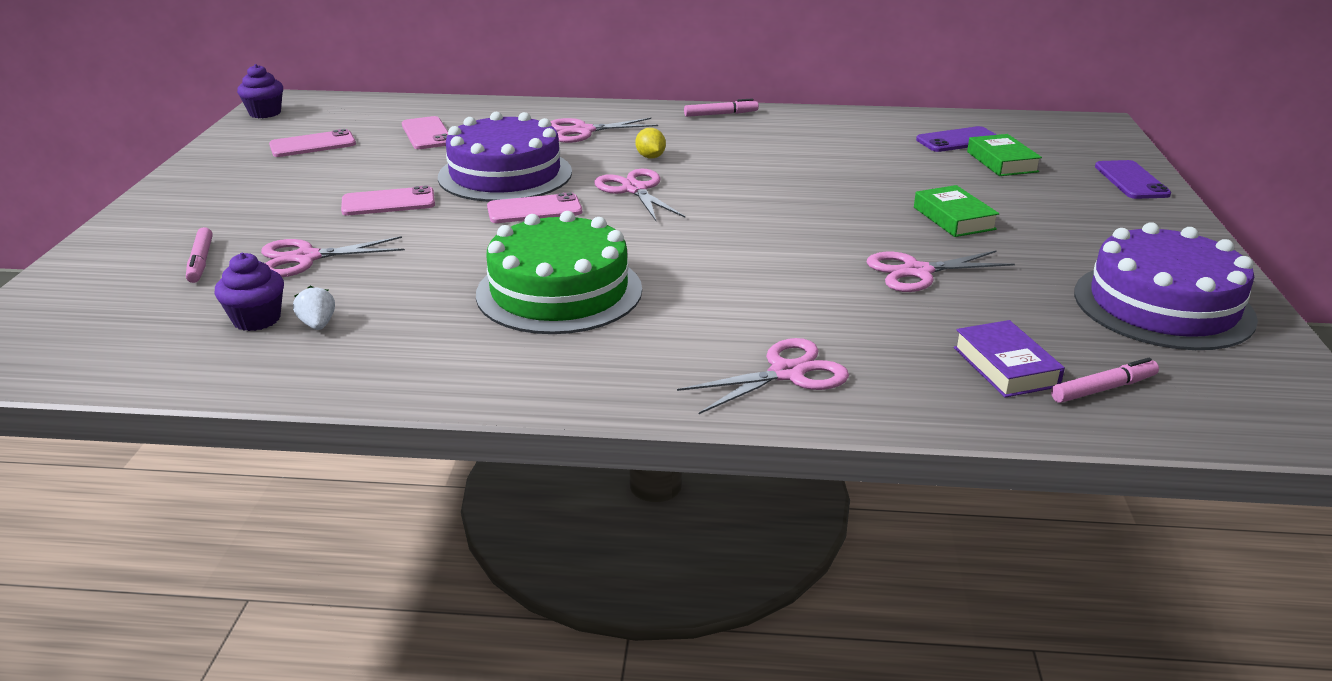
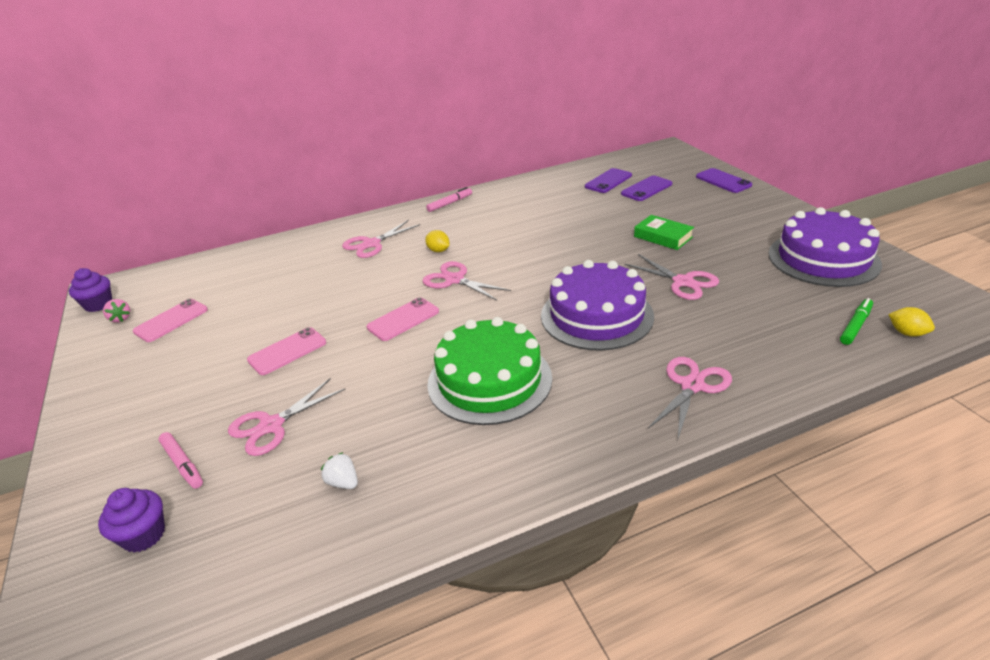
camera: 25 degrees left, 5 degrees up
purple cupcake [215,253,284,331] -> purple cupcake moved to [98,488,165,553]
pink phone [402,116,448,149] -> none
purple cake [438,112,572,202] -> purple cake moved to [541,260,654,351]
pink scissors [867,250,1015,292] -> pink scissors turned 90 degrees counterclockwise [624,254,719,300]
purple book [954,320,1065,398] -> none
green book [967,134,1042,176] -> purple phone [621,176,672,201]
pink marker [1051,358,1159,403] -> green marker [840,298,873,345]
none -> pink strawberry [103,299,130,323]
none -> yellow lemon [888,307,935,337]

